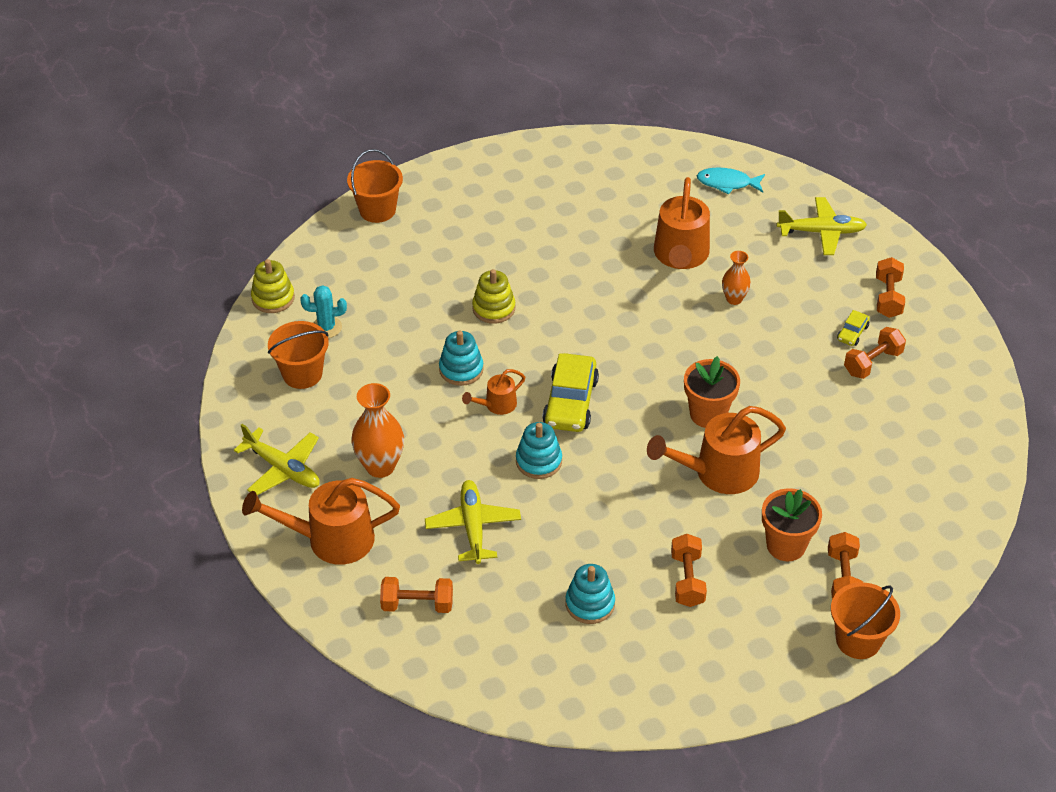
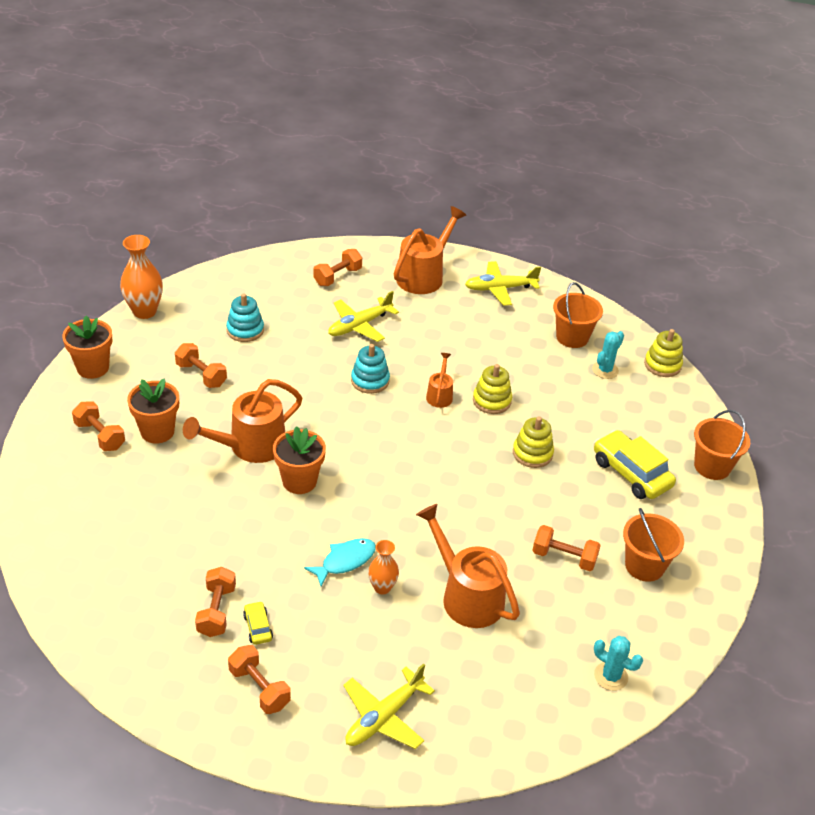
camera: 130 degrees right, 5 degrees down
orange vase [351,383,404,478] -> orange vase moved to [120,235,163,319]
yellow plane [425,480,521,564] -> yellow plane turned 105 degrees clockwise [328,291,399,342]
turquoise stacking toy [439,331,484,386] -> yellow stacking toy [473,364,512,414]
yellow car [542,353,599,432] -> yellow car moved to [594,430,676,499]
orange watering can [647,406,786,494] -> orange watering can turned 150 degrees counterclockwise [183,379,302,463]
turquoise fish [697,168,765,195] -> turquoise fish moved to [304,538,376,587]
orange bucket [831,582,900,659] -> orange bucket moved to [623,508,684,582]
none -> orange flower pot [62,316,112,379]
none -> orange dumbbell [532,525,601,571]
none -> turquoise cactus [594,636,643,691]

